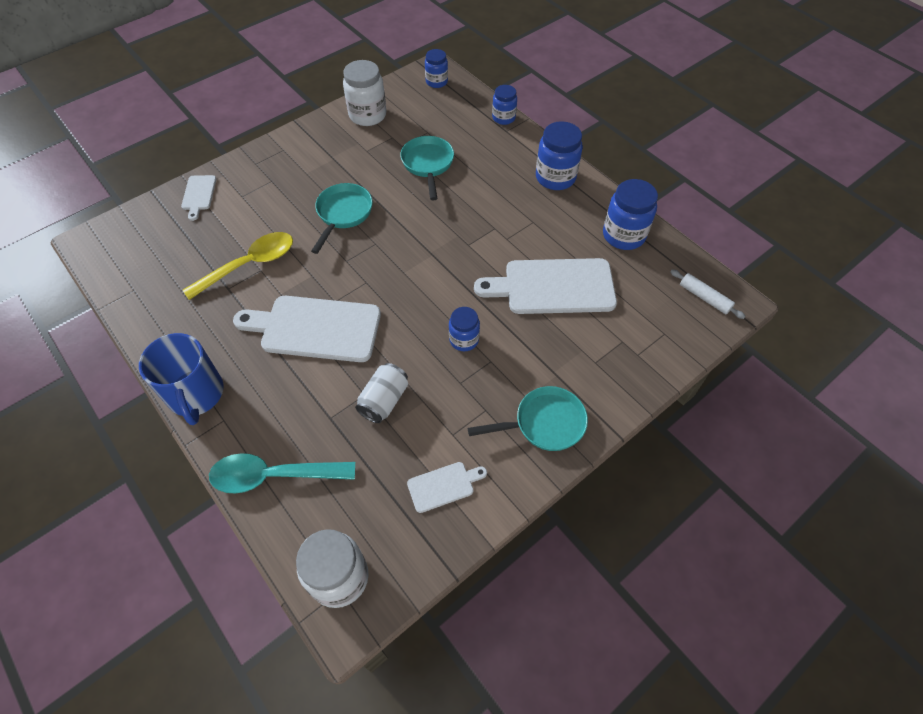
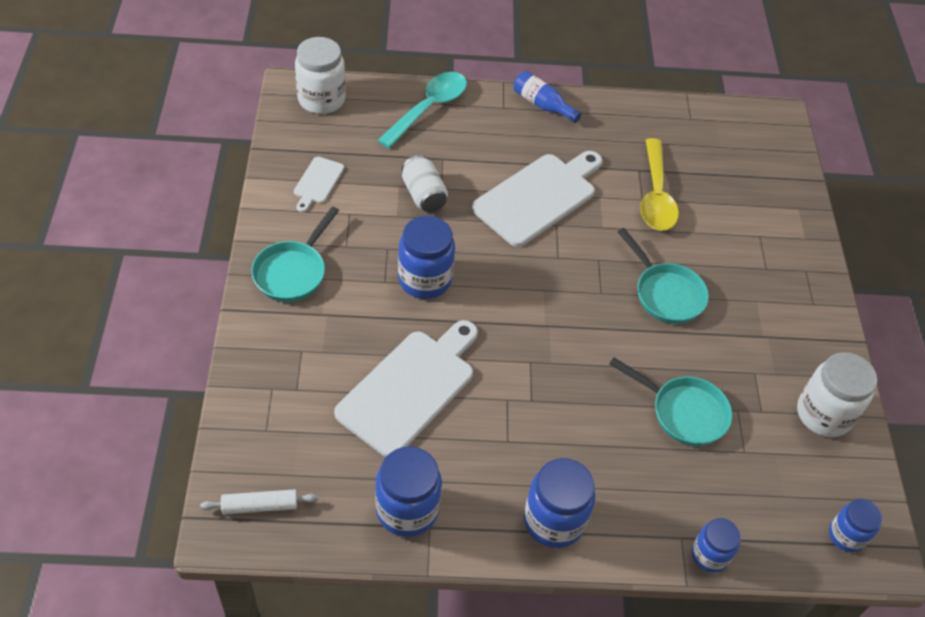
camera: 125 degrees right, 5 degrees down
blue mug [139,333,224,425] -> blue bottle [513,71,582,123]
white cutting board [181,175,216,221] -> none
blue jar [449,307,480,351] -> blue jar [398,216,455,299], size x1.62

